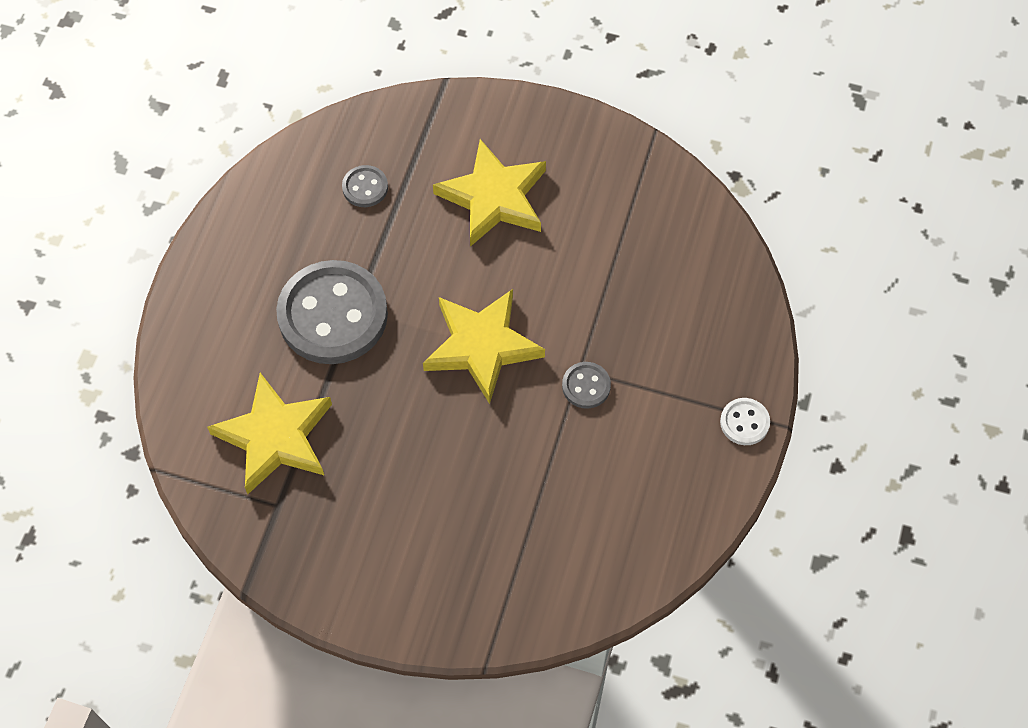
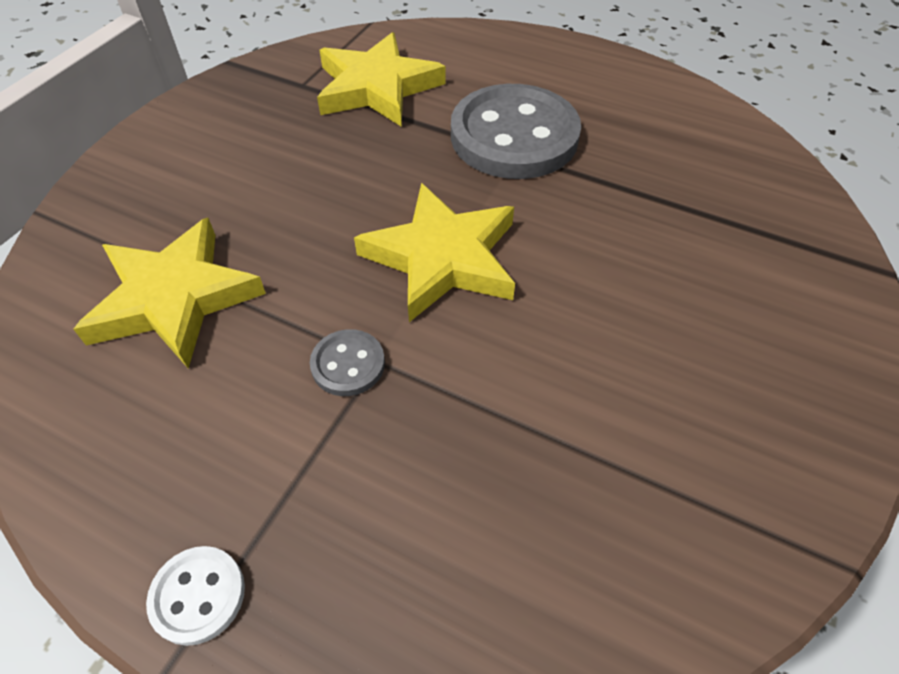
camera: 100 degrees right, 10 degrees down
grey button [342,165,388,207] -> none
yellow star [433,139,546,247] -> yellow star moved to [73,218,266,368]

